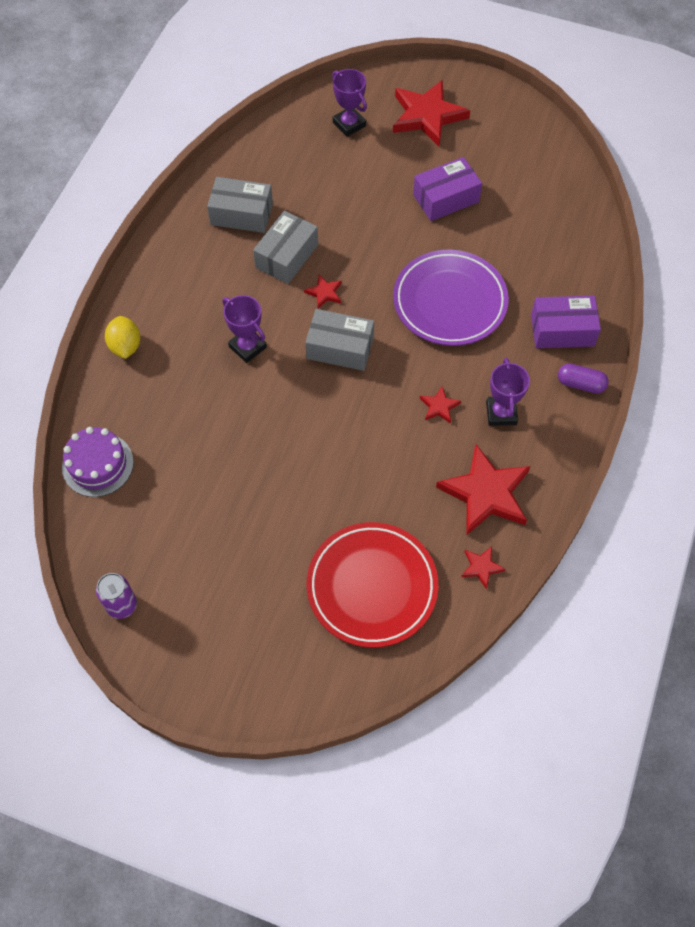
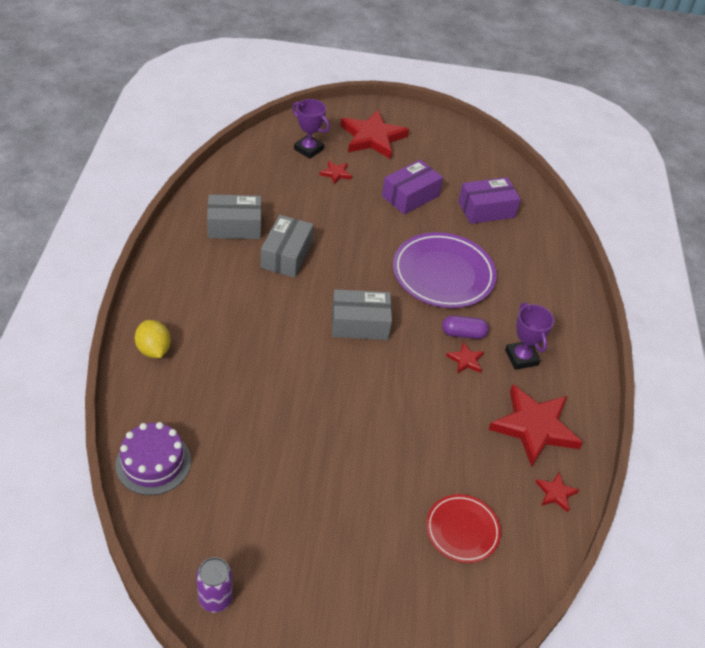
camera: 20 degrees left, 15 degrees down
purple trophy [222,295,267,363] -> none
red star [304,275,342,309] -> red star moved to [320,161,352,185]
red plate [306,522,438,648] -> red plate [426,494,501,563], size x0.57
purple box [531,296,601,348] -> purple box moved to [458,177,521,224]
purple capsule [558,364,609,394] -> purple capsule moved to [442,316,489,339]

